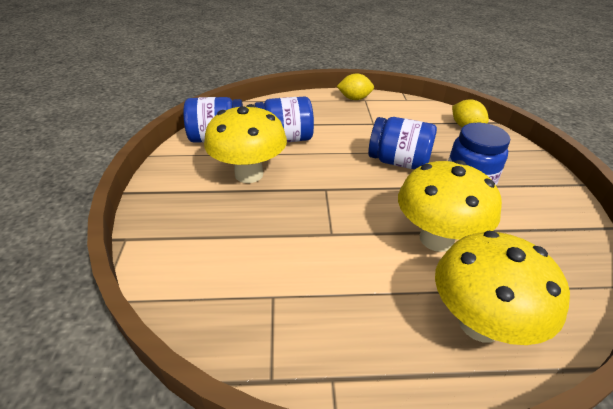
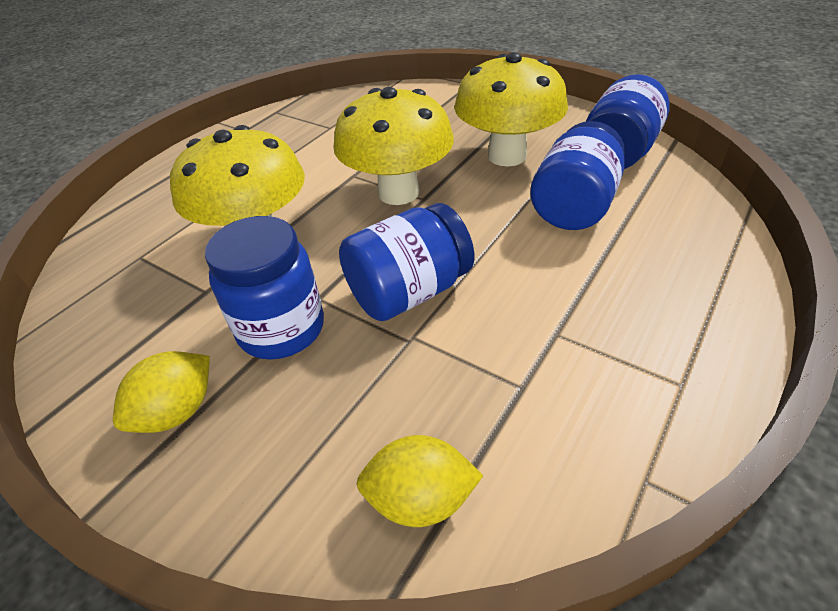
camera: 130 degrees right, 5 degrees up
yellow lemon [337,73,374,100] -> yellow lemon moved to [113,351,210,433]
yellow mushroom [435,231,570,345] -> yellow mushroom moved to [333,87,454,205]

